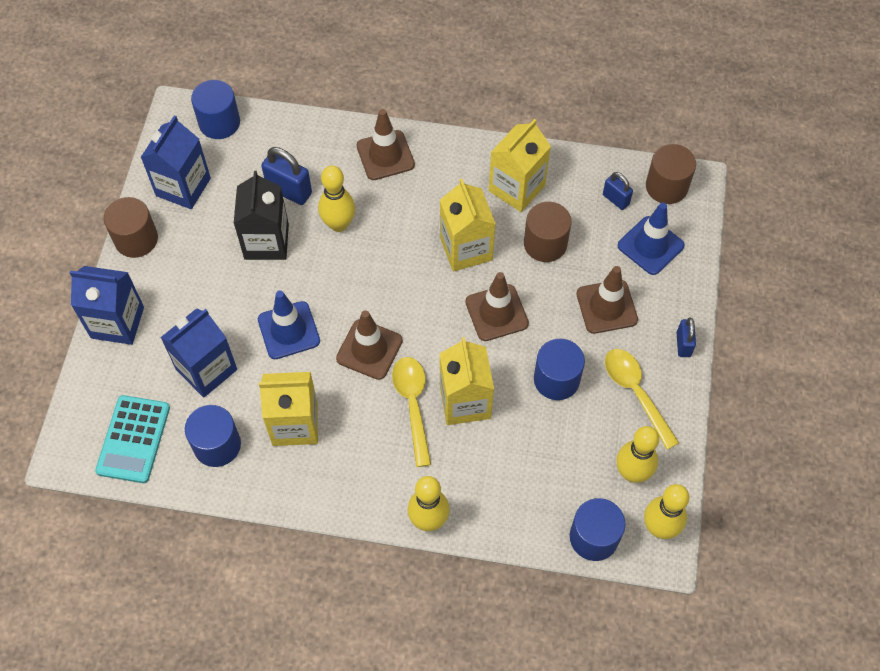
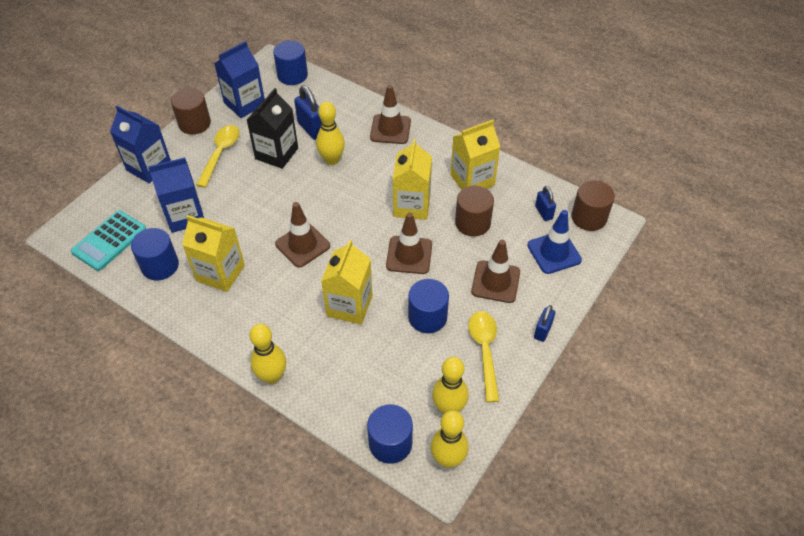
camera: 25 degrees right, 10 degrees down
blue traffic cone [258,291,320,359] -> none
yellow spoon [392,357,431,467] -> yellow spoon moved to [196,125,239,188]

